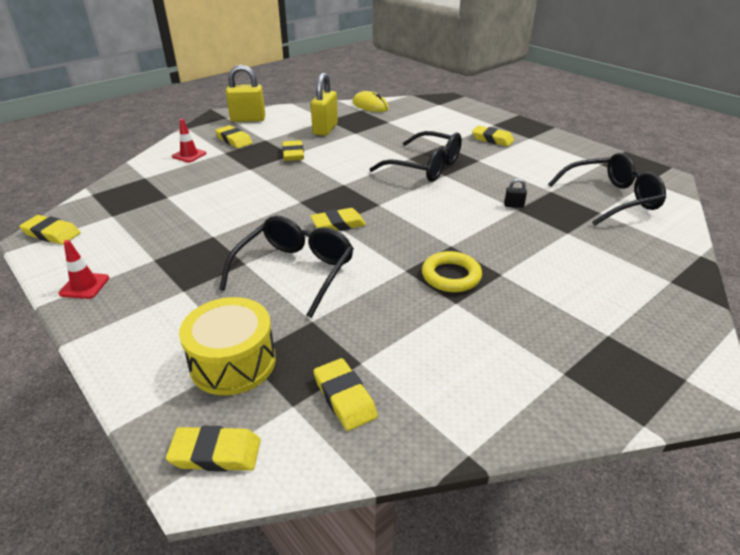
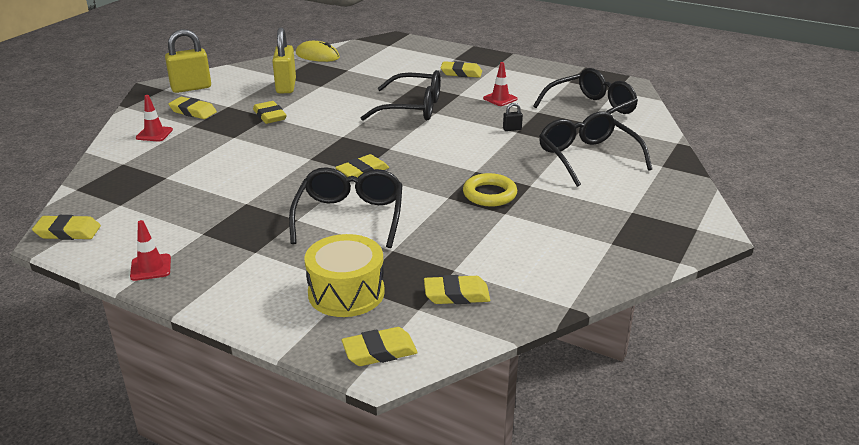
camera: 20 degrees left, 5 degrees down
yellow eraser [313,358,378,431] -> yellow eraser turned 45 degrees counterclockwise [424,275,490,304]
none -> red traffic cone [483,62,518,106]
none -> black glasses [539,111,652,187]

